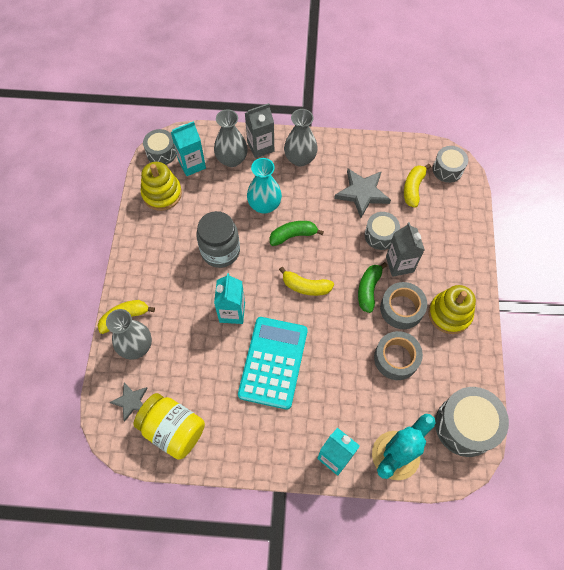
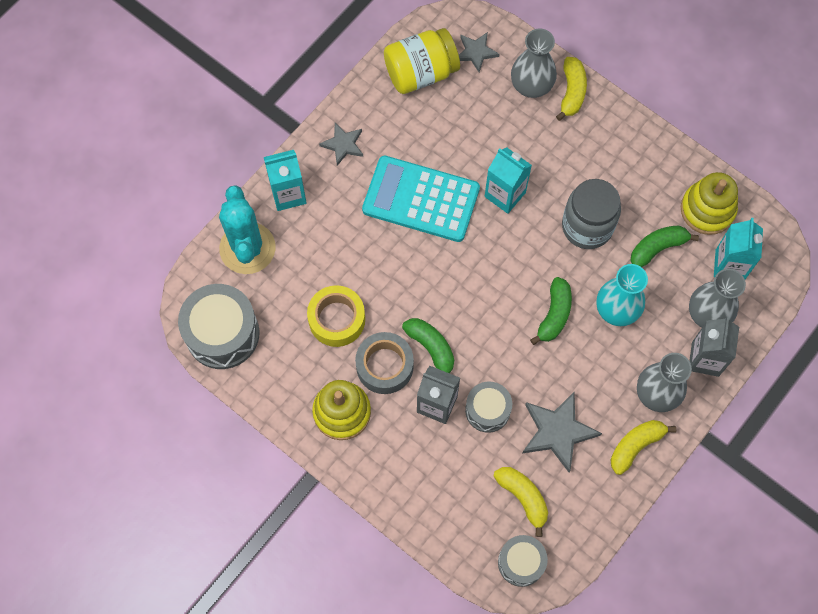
camera: 125 degrees right, 5 degrees up
grey drum [143,129,177,165] -> none
turquoise calculator [238,317,308,410] -> turquoise calculator turned 150 degrees clockwise [362,156,480,242]
yellow banana [279,267,334,296] -> yellow banana moved to [611,420,676,475]
grey tape [374,331,423,380] -> yellow tape [307,285,365,347]
none -> grey star [319,123,363,166]
none -> green banana [630,225,699,267]

